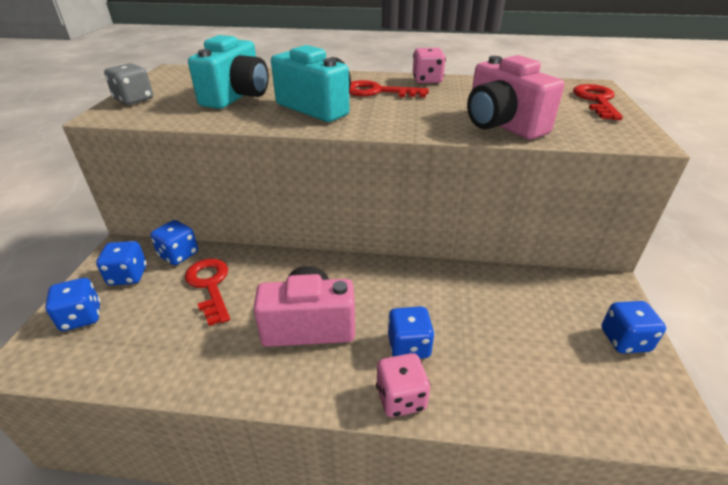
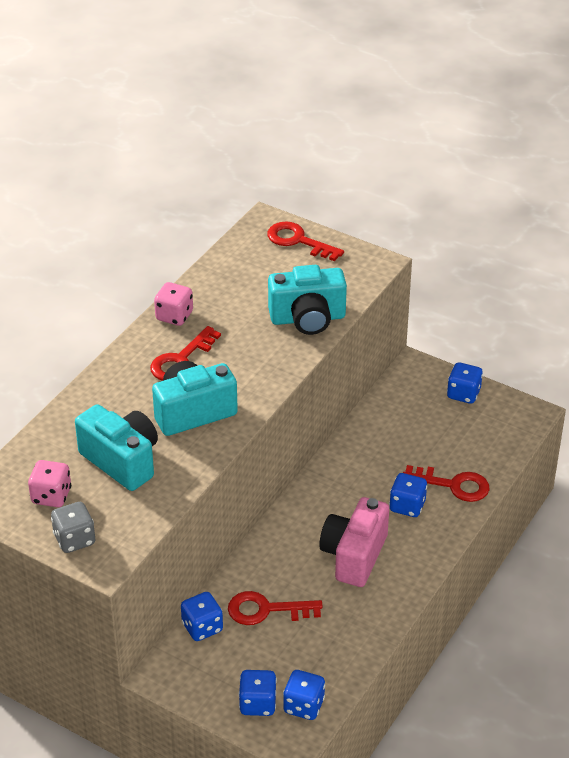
camera: 65 degrees left, 5 degrees up
blue dice [96,241,147,285] -> blue dice moved to [283,670,325,720]
pink dice [376,353,431,417] -> pink dice moved to [28,460,71,507]
pink camera [467,55,564,140] -> turquoise camera [268,265,347,335]
none -> red key [403,465,489,502]

